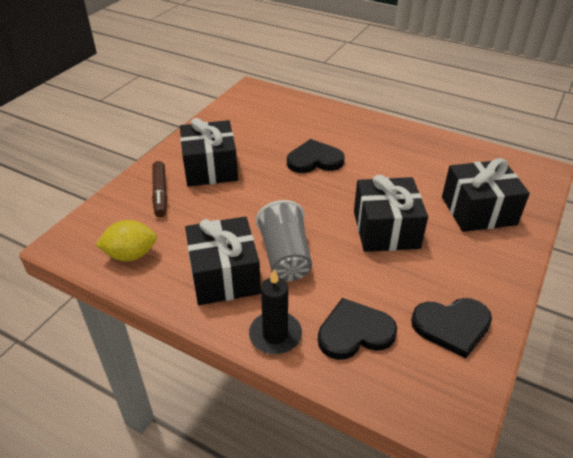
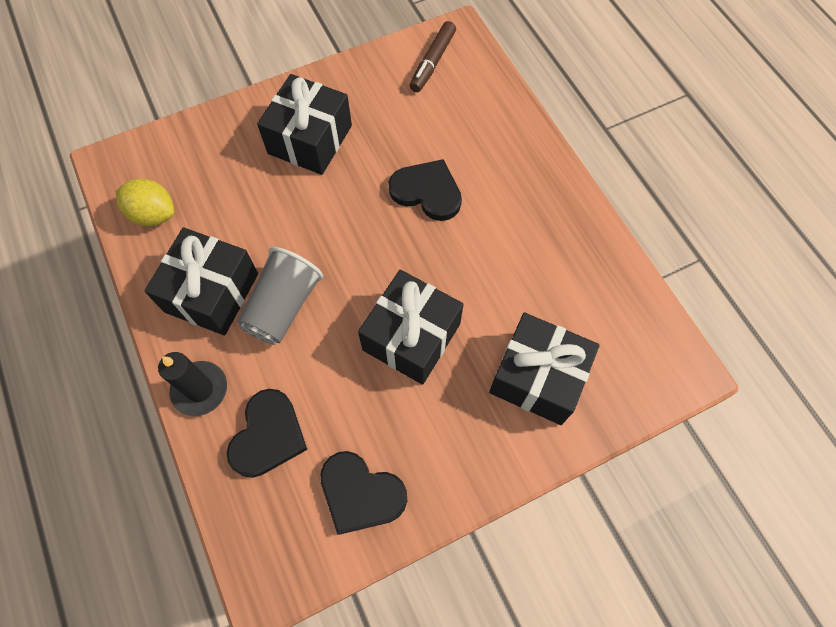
camera: 35 degrees right, 25 degrees up
brown marker [152,161,167,217] -> brown marker moved to [410,21,456,92]
black heart [318,298,397,360] -> black heart turned 90 degrees clockwise [226,389,307,478]

